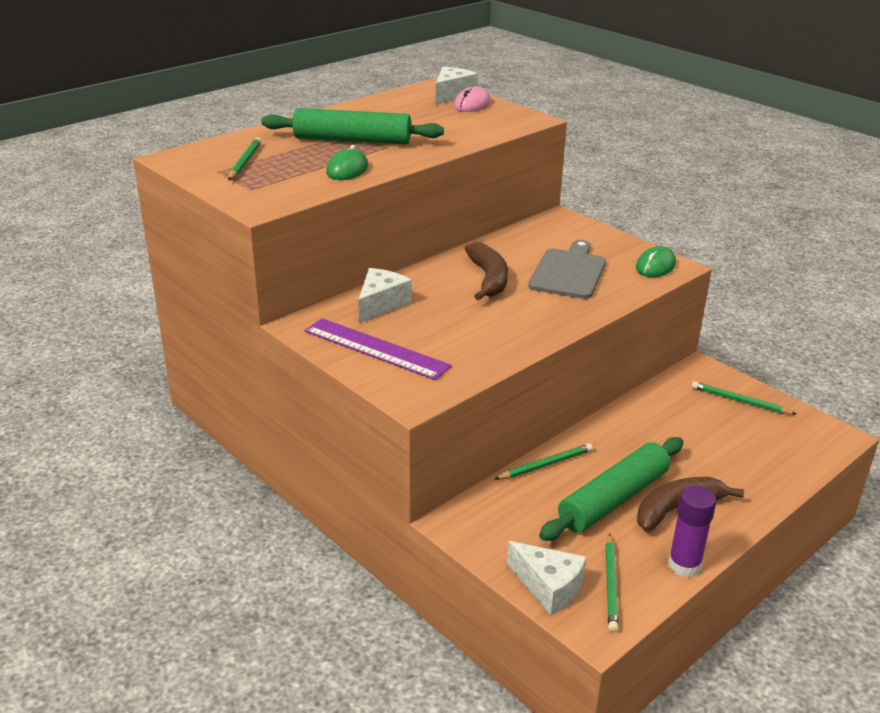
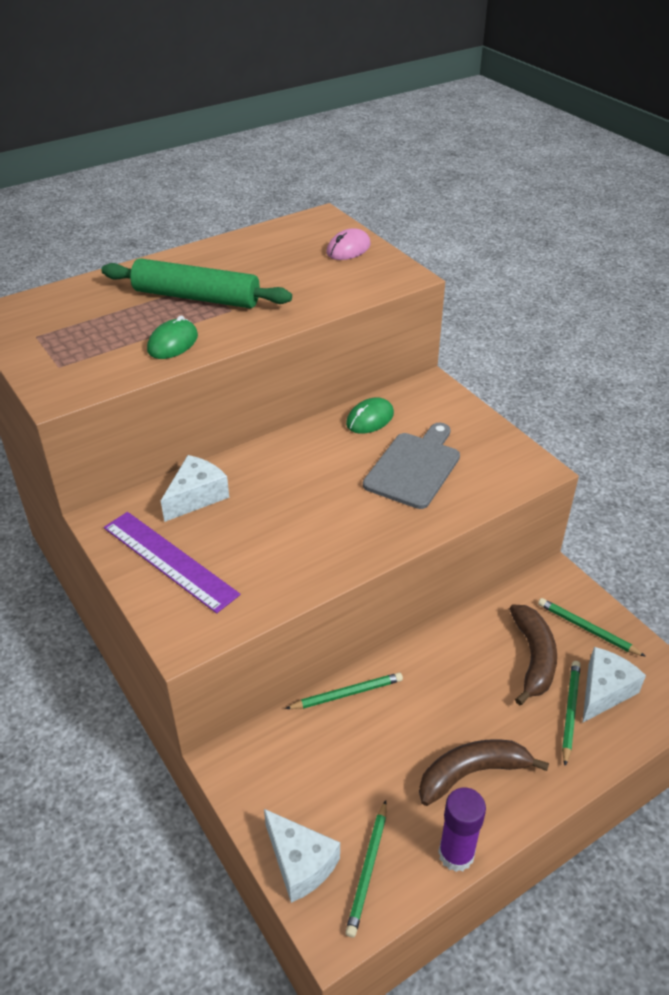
camera: 10 degrees right, 10 degrees up
green pencil [228,138,261,180] -> green pencil moved to [562,661,581,766]
white cheese [436,67,478,105] -> white cheese moved to [583,647,646,722]
brown banana [465,242,508,300] -> brown banana moved to [509,604,557,705]
green rolling pin [539,437,683,541] -> none
green mouse [636,246,676,277] -> green mouse moved to [346,397,394,434]

